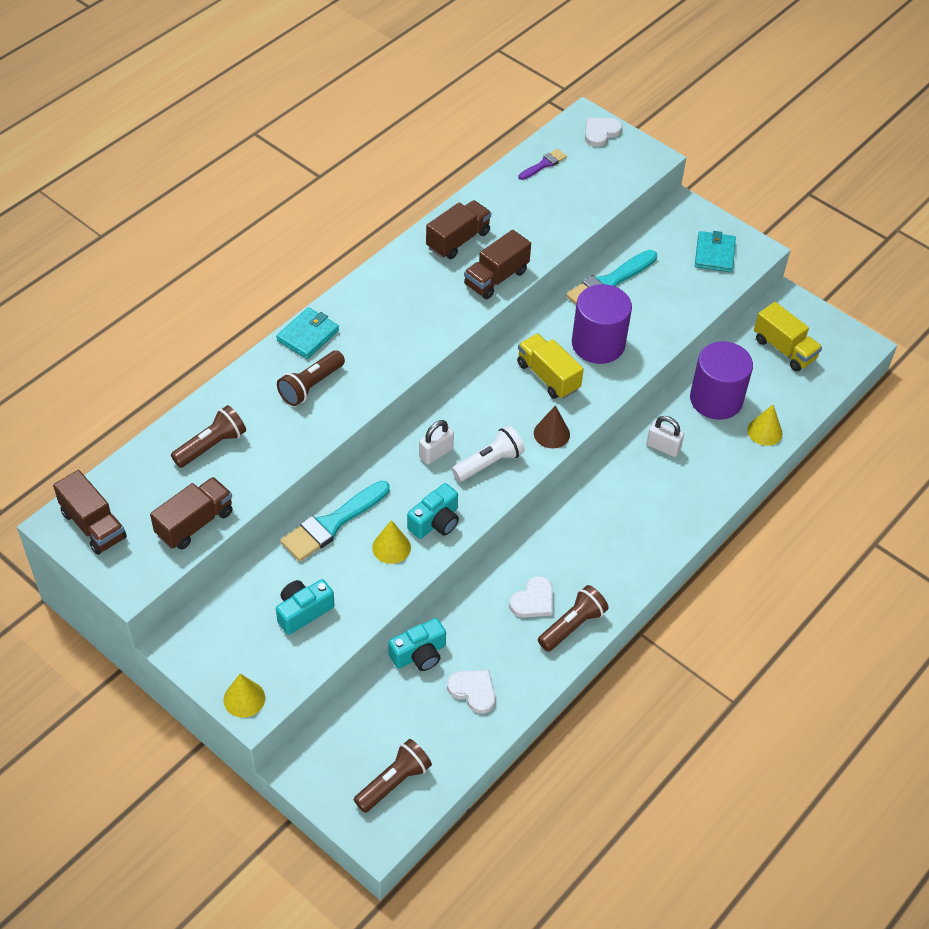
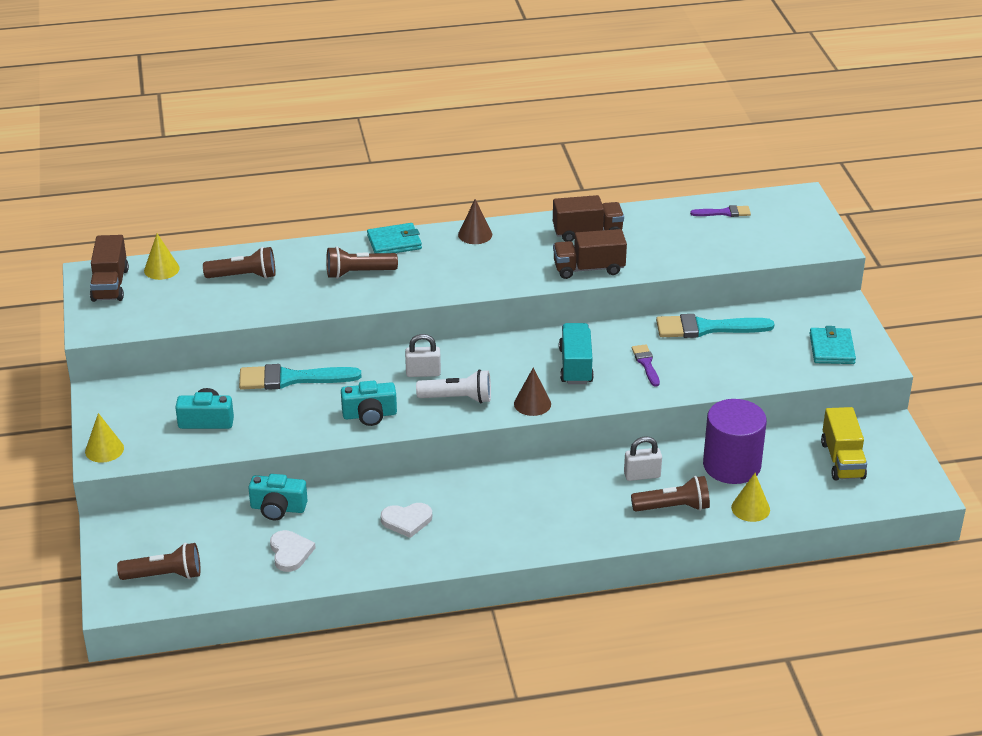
camera: 40 degrees right, 15 degrees down
brown truck [150,477,233,550] -> none
yellow cone [372,520,411,564] -> yellow cone moved to [144,234,180,280]
yellow truck [517,333,584,399] -> turquoise truck [559,323,594,384]
brown flashlight [538,585,609,652] -> brown flashlight moved to [631,476,710,511]
purple cylinder [572,284,632,364] -> purple brush [632,344,660,387]
white heart [585,118,622,147] -> none
white padlock [646,416,684,457] -> white padlock turned 75 degrees counterclockwise [624,436,662,481]
turquoise wallet [695,231,736,272] -> turquoise wallet turned 45 degrees counterclockwise [809,326,856,364]
none -> brown cone [458,199,492,244]

